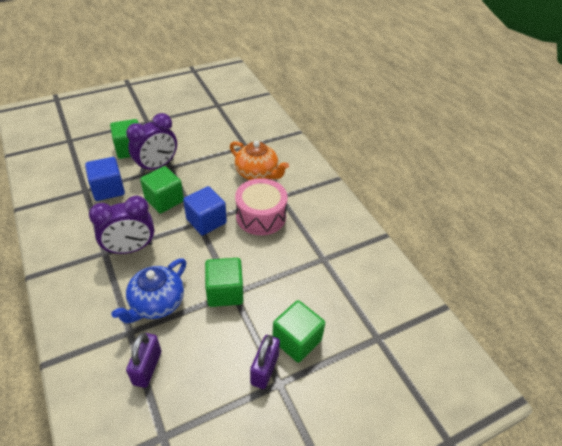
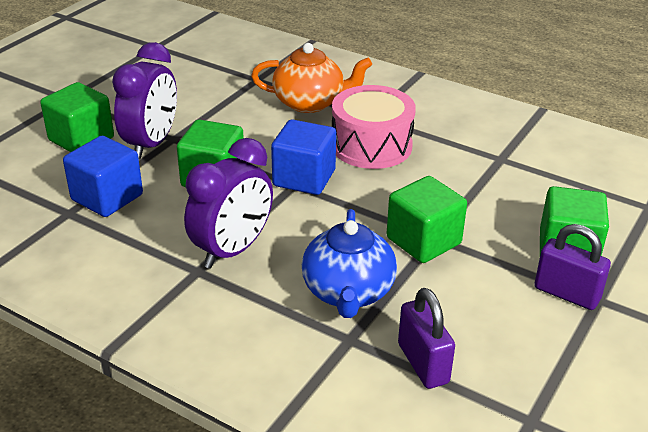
camera: 30 degrees left, 10 degrees down
purple padlock [250,335,280,389] -> purple padlock turned 45 degrees counterclockwise [534,224,611,310]

